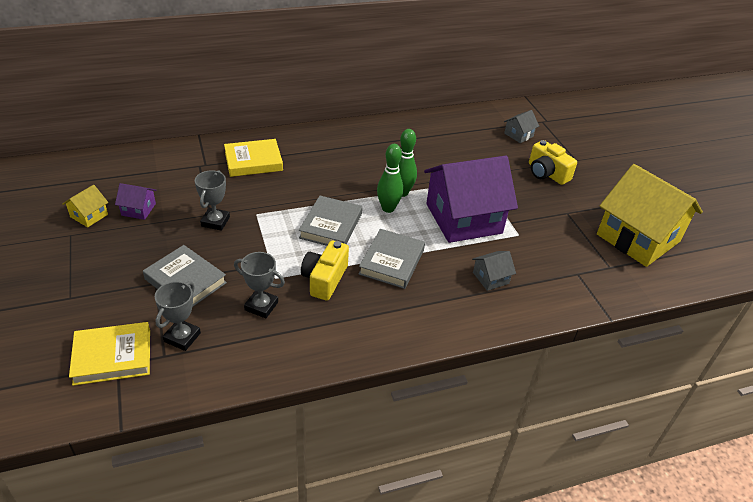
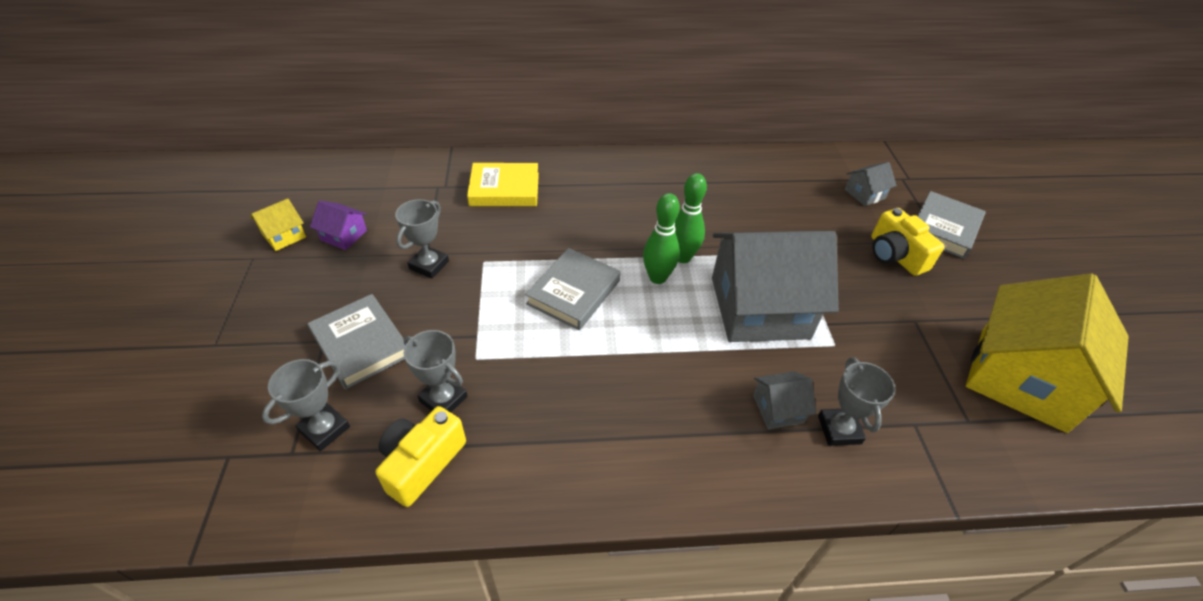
camera: 15 degrees right, 5 degrees up
yellow book [69,322,150,386] -> none
yellow camera [301,241,349,301] -> yellow camera moved to [375,406,466,507]
grey book [359,229,425,289] -> grey book moved to [917,191,986,259]
purple house [424,156,518,243] -> grey house [712,231,839,342]
yellow house [597,164,703,267] -> yellow house turned 60 degrees clockwise [966,273,1129,433]
none -> grey trophy [818,357,895,446]

